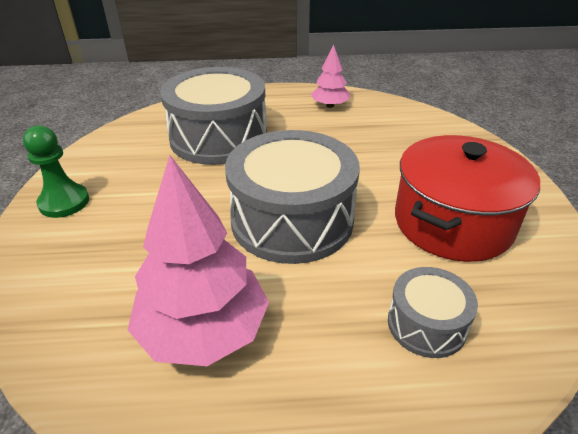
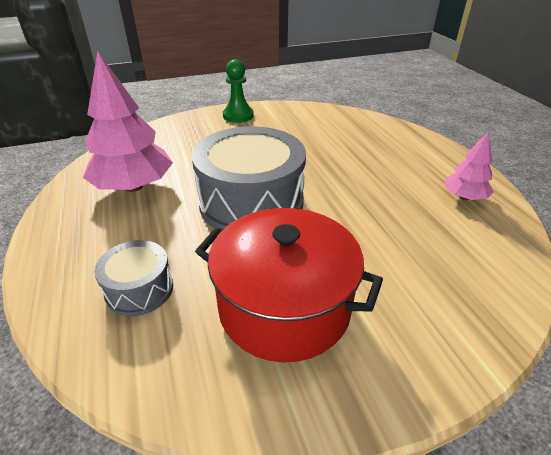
camera: 75 degrees right, 0 degrees up
grey drum [160,67,267,165] -> none

